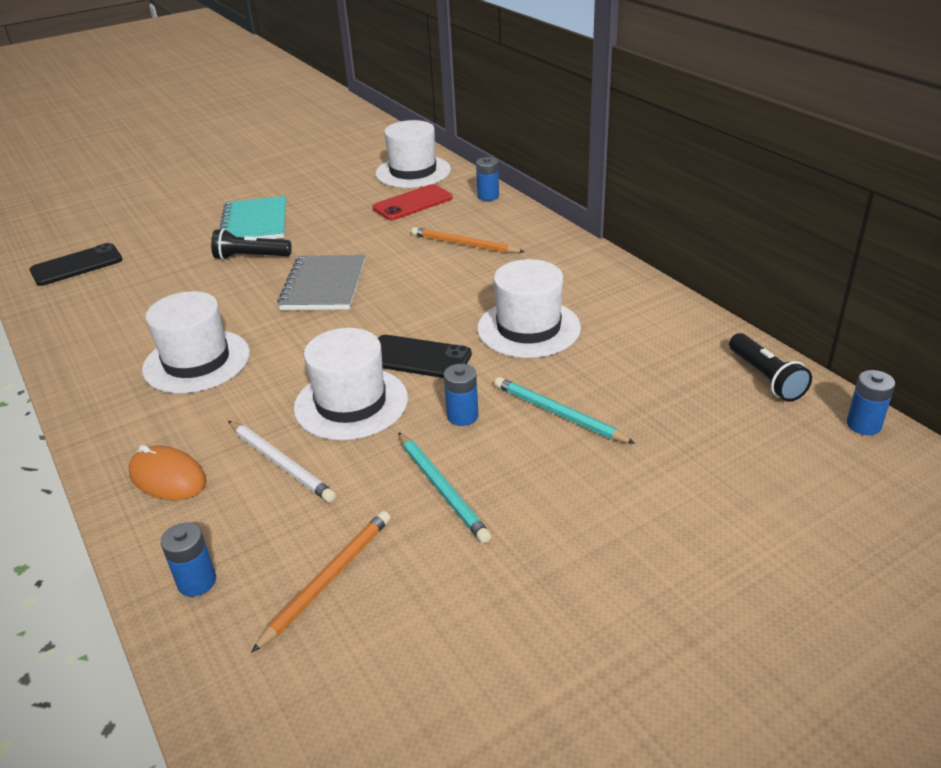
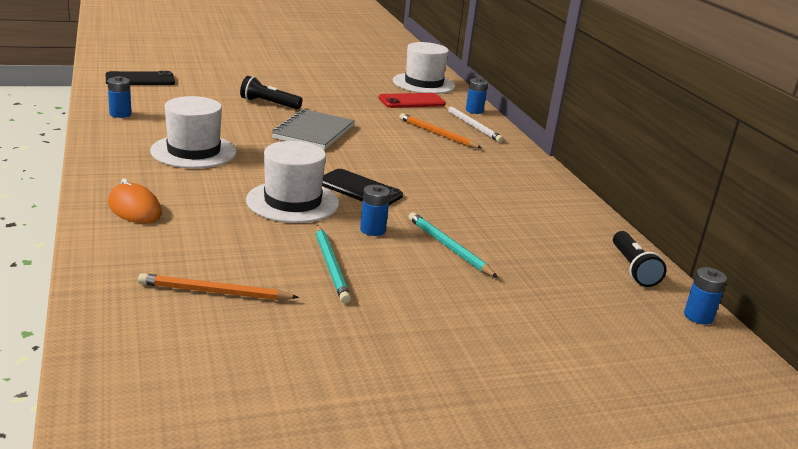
camera: 10 degrees right, 10 degrees down
blue battery [161,523,216,597] -> blue battery moved to [108,76,131,118]
turquoise notebook [219,196,286,239] -> none
white pencil [228,421,336,502] -> white pencil moved to [444,105,503,143]
orange pencil [251,511,390,653] -> orange pencil turned 135 degrees counterclockwise [138,273,299,300]
white hat [477,259,581,358] -> none

